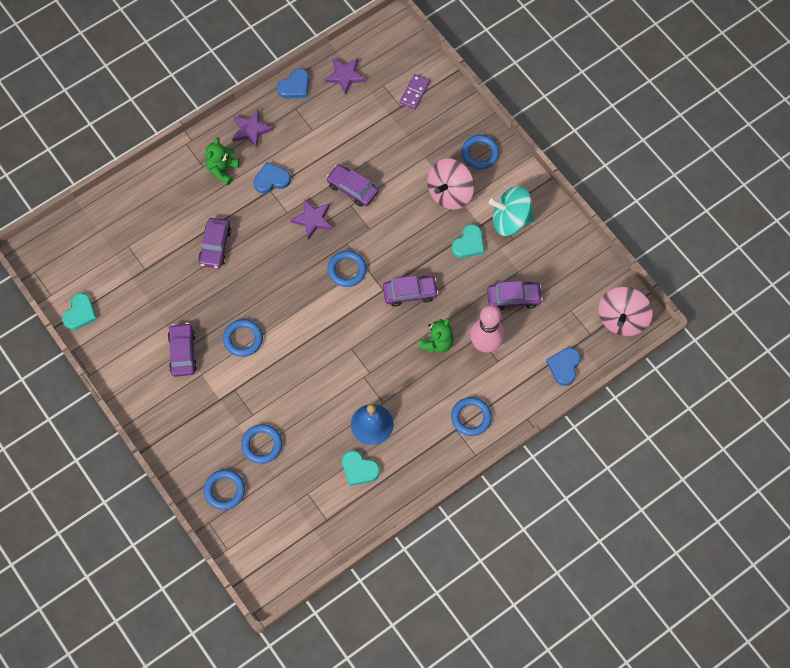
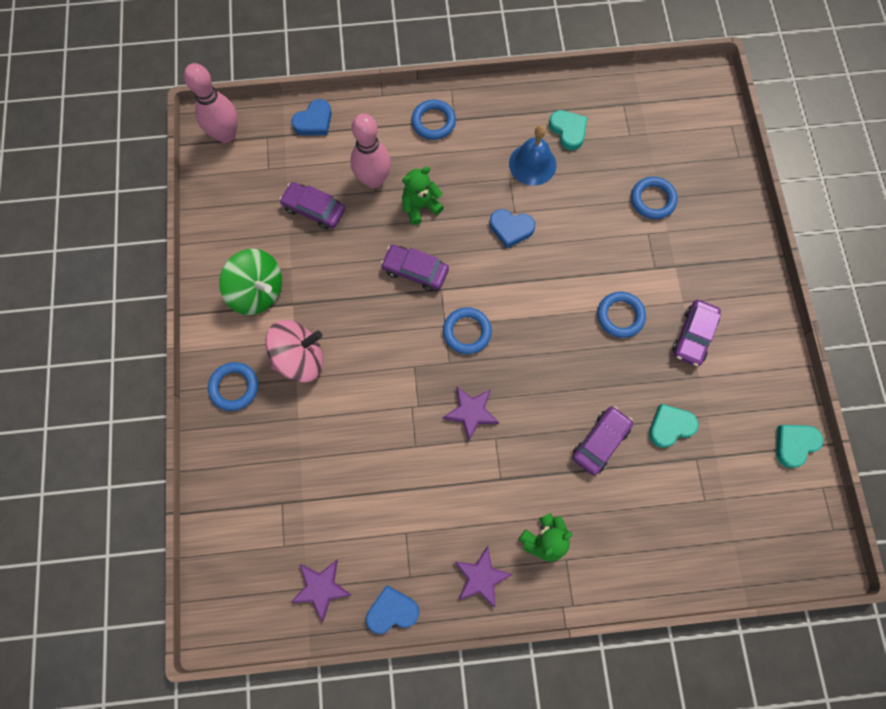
camera: 150 degrees left, 5 degrees up
blue ring [204,470,245,510] -> none
blue heart [254,162,291,194] -> blue heart moved to [490,209,535,248]
purple car [326,164,379,207] -> none
purple domino [400,74,430,109] -> none
turquoise heart [452,224,484,258] -> turquoise heart moved to [649,404,699,448]
turquoise spinning top [489,186,535,236] -> green spinning top [219,249,282,315]
pink spinning top [598,287,653,336] -> pink bowling pin [184,63,238,143]

